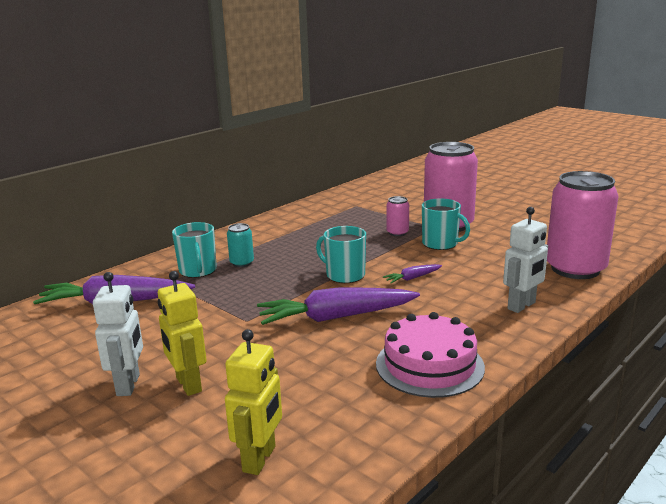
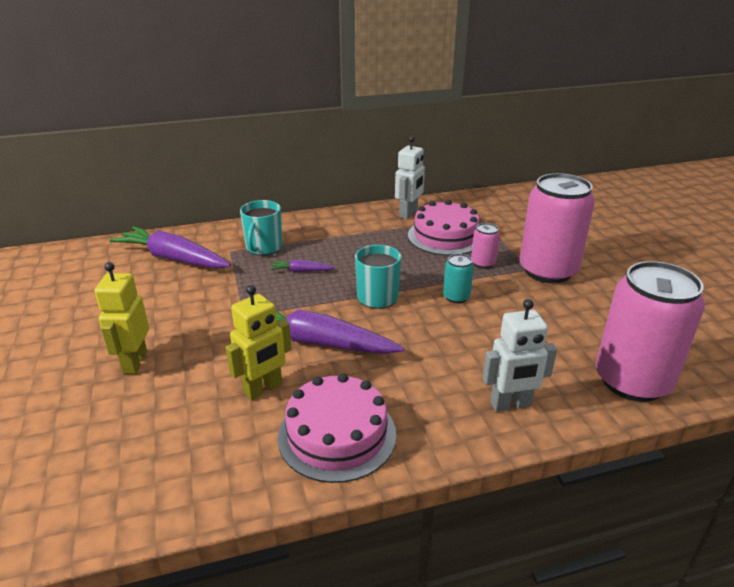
camera: 30 degrees right, 10 degrees up
white robot [93,272,143,396] -> white robot moved to [395,136,425,219]
yellow robot [225,329,282,475] -> yellow robot moved to [226,285,292,400]
turquoise can [227,223,254,267] -> turquoise can moved to [443,254,474,303]
purple carrot [383,264,442,283] -> purple carrot moved to [270,260,335,272]
turquoise mug [422,198,470,250] -> none
none -> pink cake [408,200,479,256]

